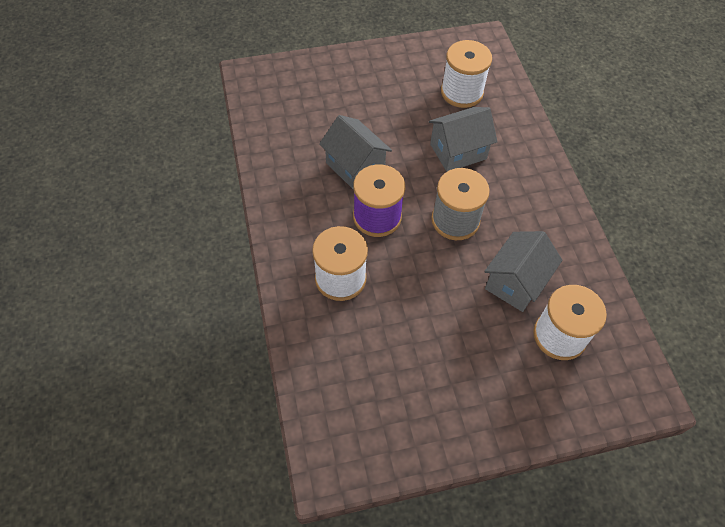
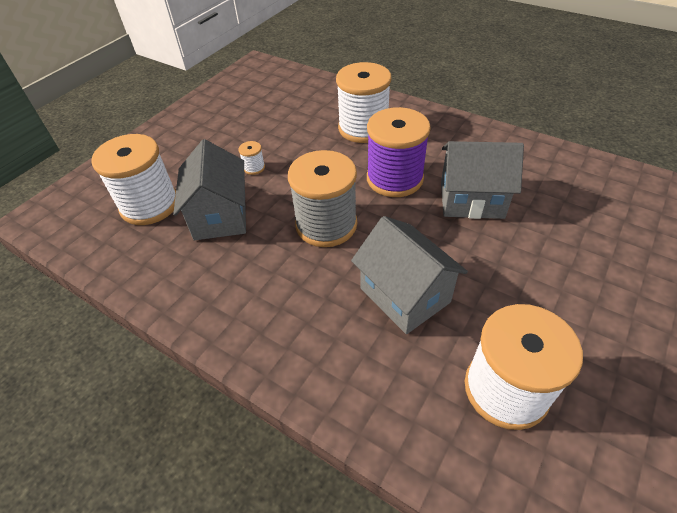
camera: 140 degrees right, 10 degrees down
grey house [429,107,497,172] -> grey house turned 60 degrees counterclockwise [351,216,468,334]
none -> white spool [238,141,265,175]

